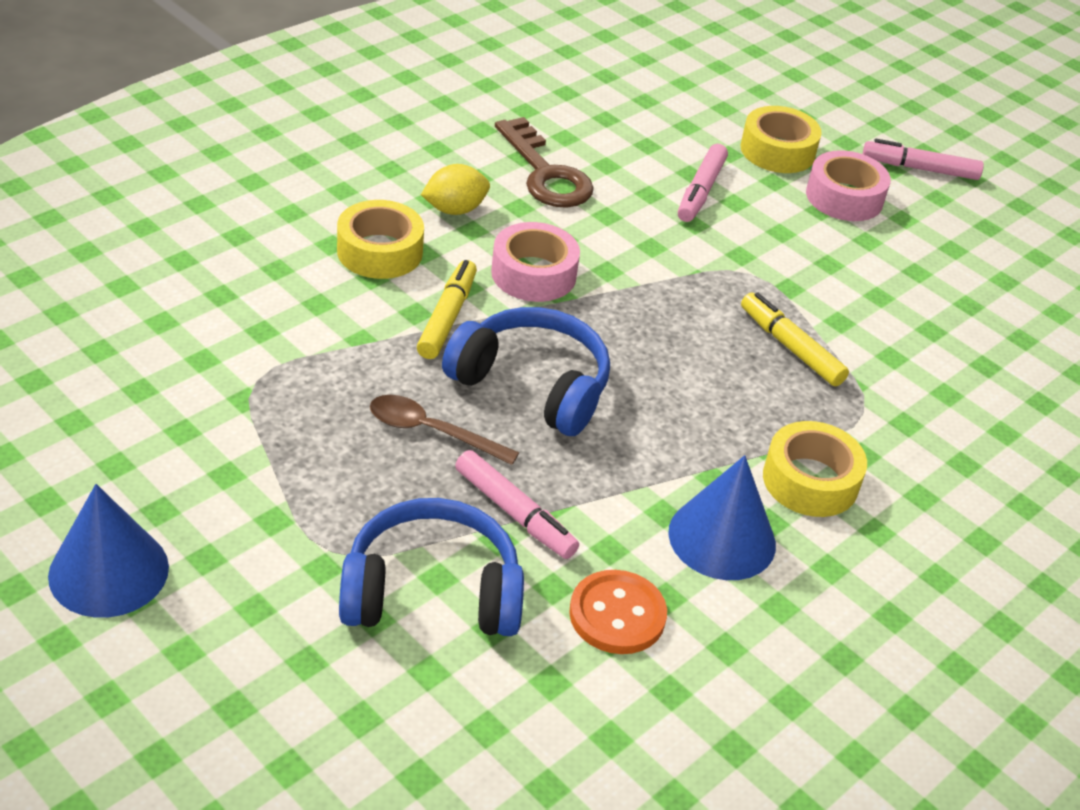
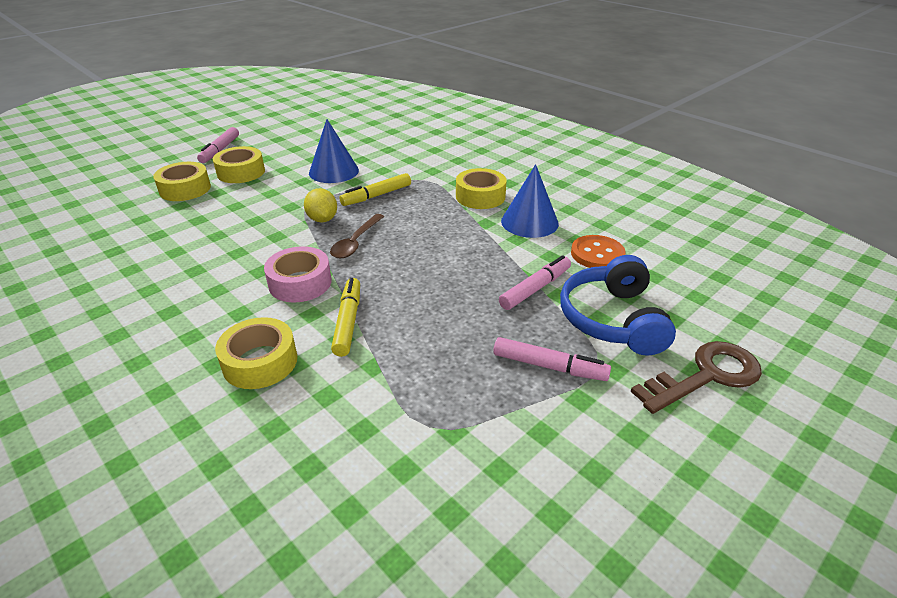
camera: 85 degrees left, 5 degrees down
blue cone [48,484,169,618] -> blue cone moved to [309,119,359,183]
brown spoon [370,395,519,465] -> brown spoon moved to [330,214,384,258]
yellow marker [417,260,477,359] -> yellow marker turned 75 degrees clockwise [331,278,360,357]
yellow lemon [421,164,490,215] -> yellow lemon moved to [304,188,337,223]
blue headphones [442,307,610,436] -> none
brown key [495,117,594,208] -> brown key moved to [630,341,762,414]
pink marker [678,144,728,222] -> pink marker moved to [493,337,611,381]
pink tape [806,150,891,221] -> yellow tape [213,146,265,183]

